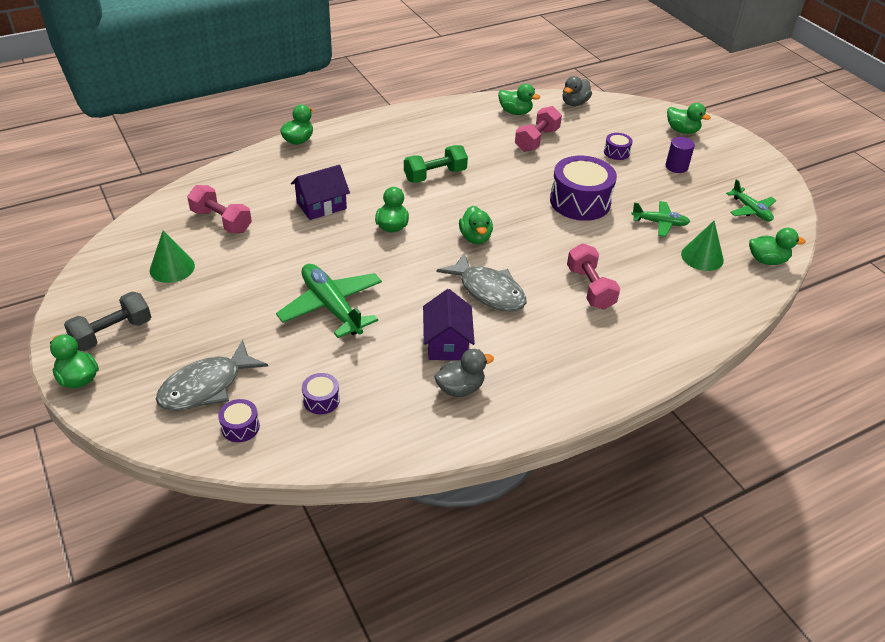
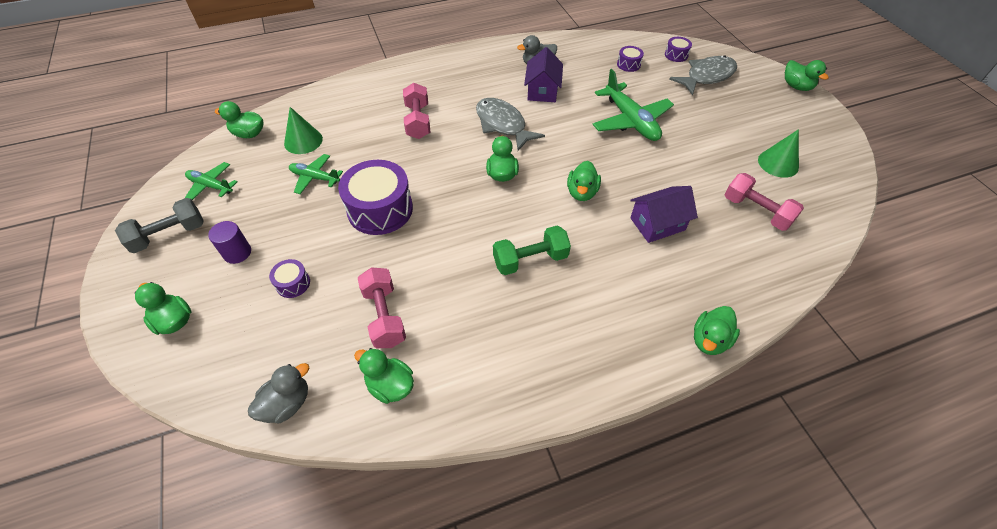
camera: 170 degrees left, 10 degrees up
grey dumbbell [64,292,151,351] -> grey dumbbell moved to [115,198,203,253]
pink dumbbell [515,106,562,152] -> pink dumbbell turned 60 degrees counterclockwise [358,267,406,348]
green plane [726,179,776,222] -> green plane turned 45 degrees counterclockwise [185,162,238,200]

